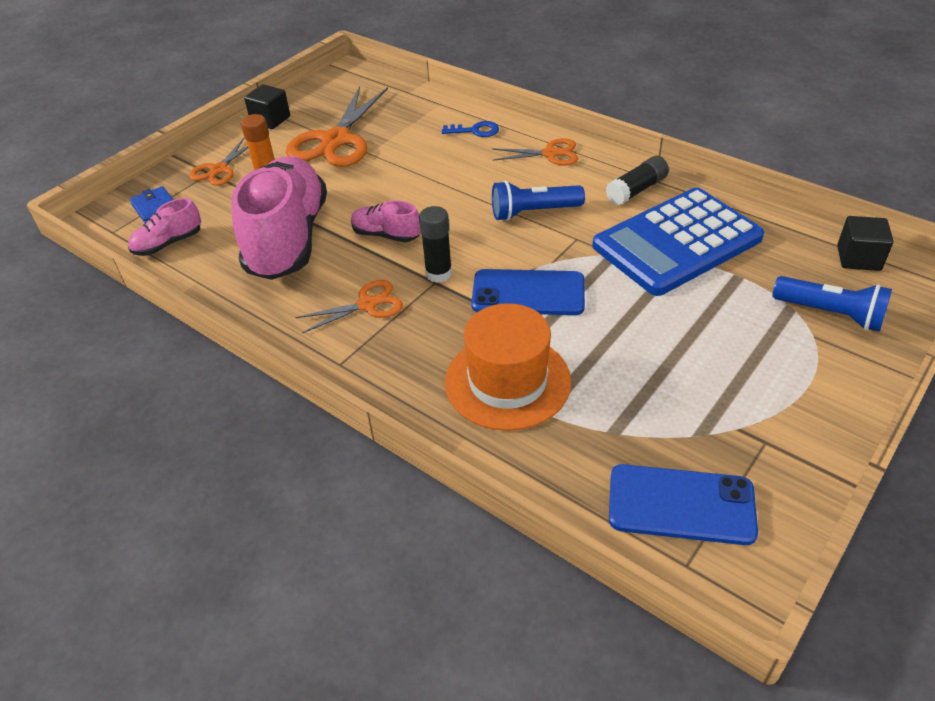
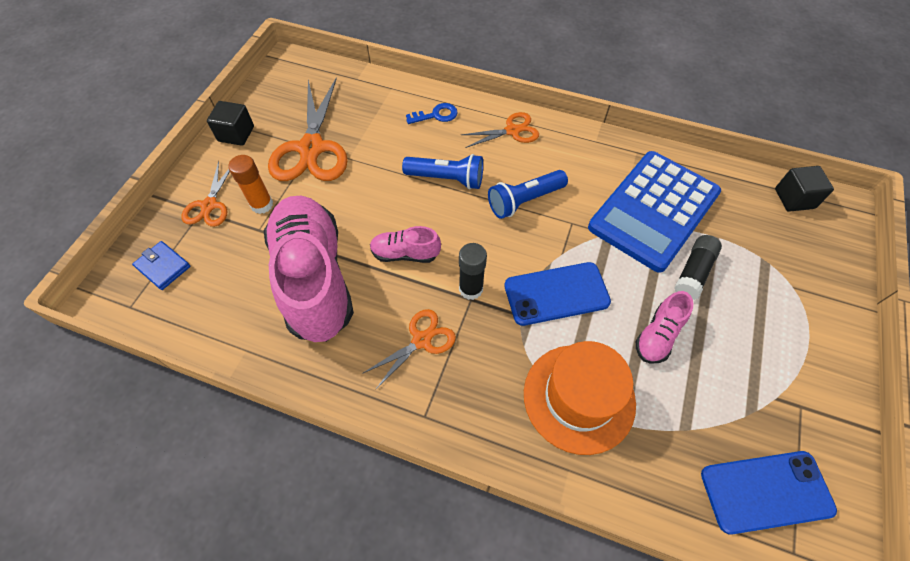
camera: 20 degrees left, 15 degrees up
pink shoe [128,198,201,256] -> pink shoe moved to [635,291,693,363]
black glue stick [606,156,669,205] -> black glue stick moved to [674,235,722,300]
blue flashlight [772,276,892,332] -> blue flashlight moved to [402,154,483,190]

